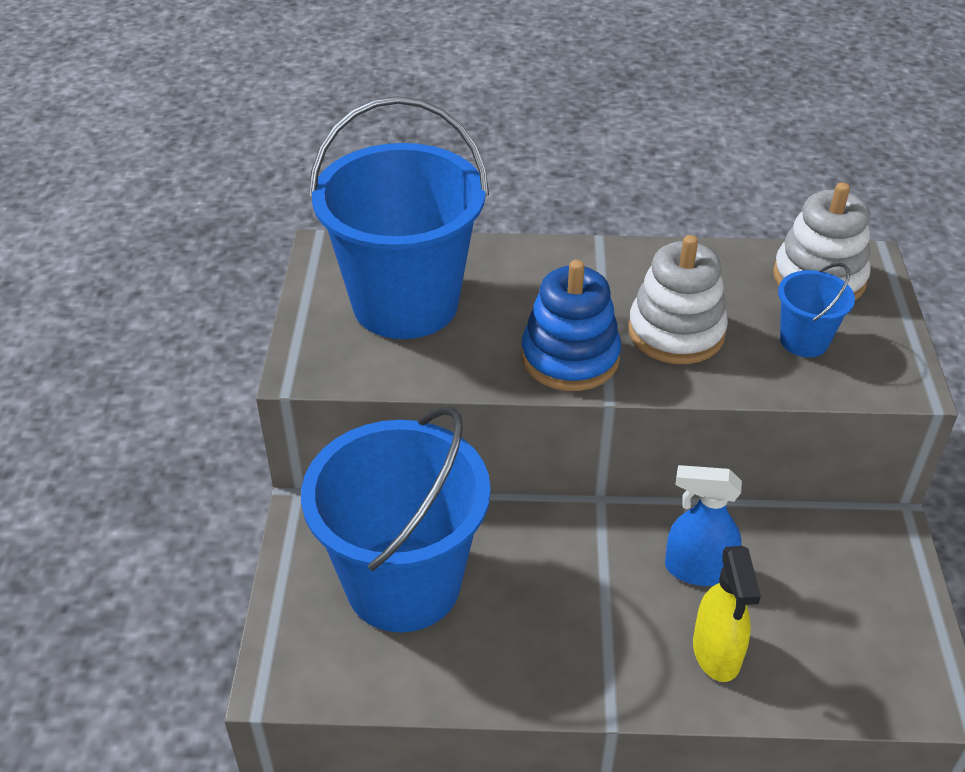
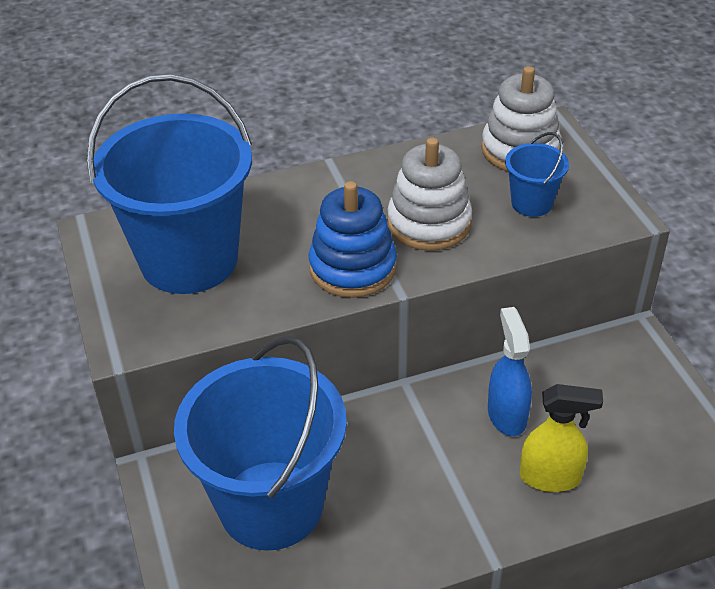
camera: 20 degrees left, 0 degrees up
blue spray bottle [665,465,742,586] -> blue spray bottle turned 90 degrees clockwise [488,307,532,436]
yellow spray bottle [693,546,761,682] -> yellow spray bottle turned 60 degrees counterclockwise [520,384,603,492]

